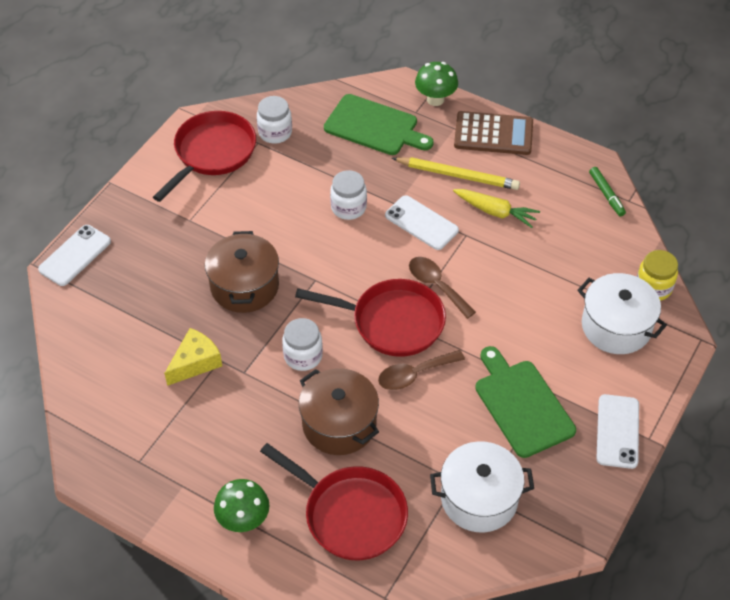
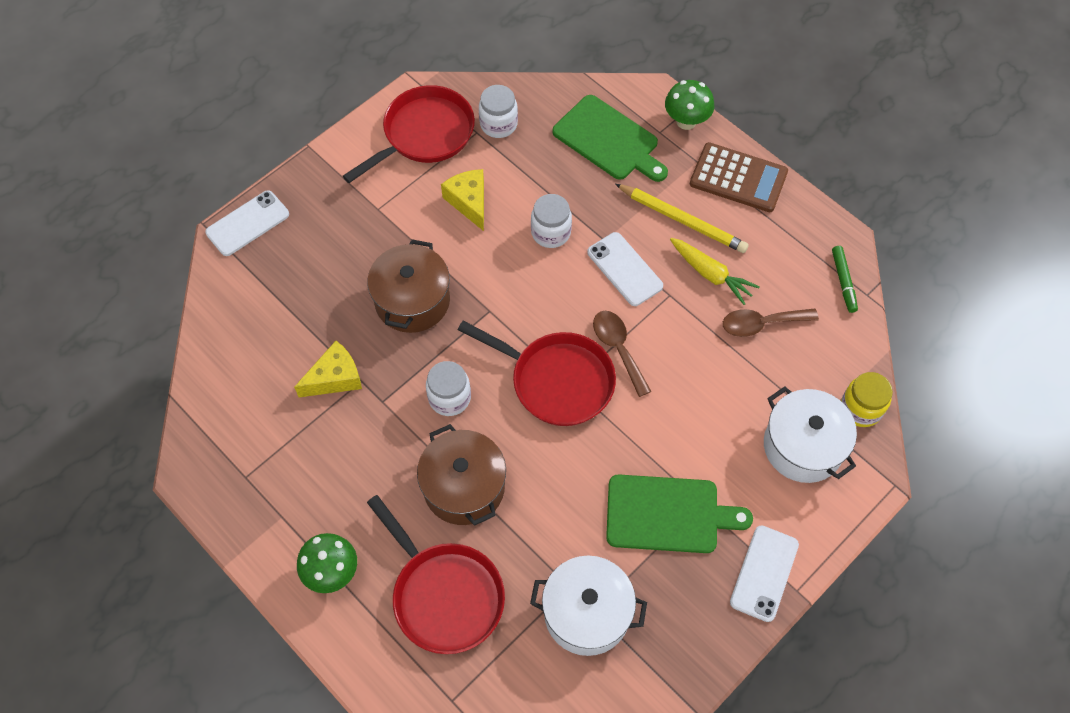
camera: 15 degrees right, 10 degrees up
brown spoon [378,350,465,390] -> brown spoon moved to [723,308,819,337]
green cutting board [475,346,576,458] -> green cutting board turned 105 degrees clockwise [606,474,753,553]
none -> yellow cheese [441,169,484,231]

